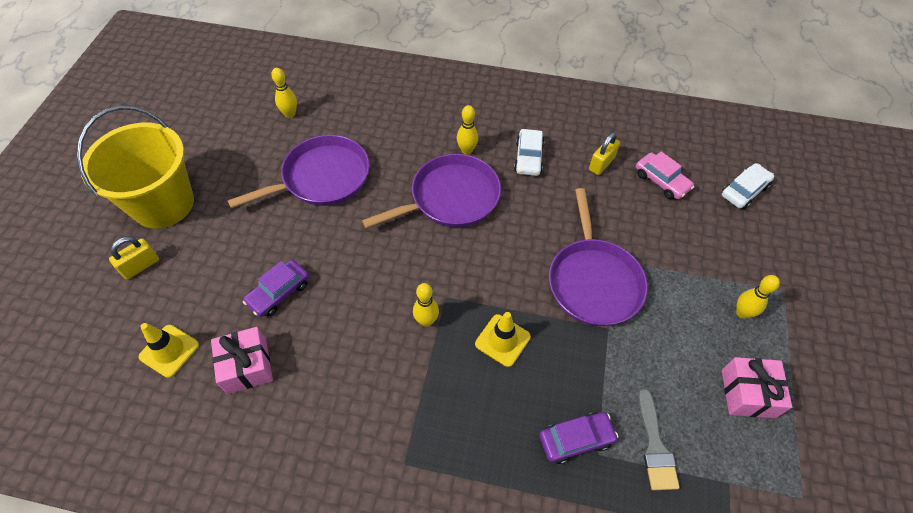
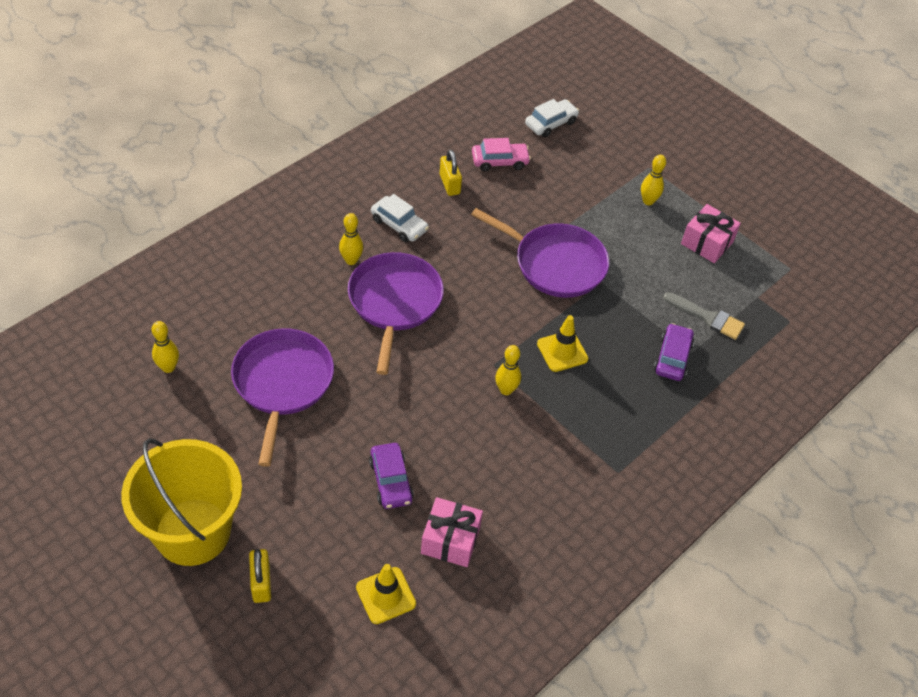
camera: 60 degrees left, 5 degrees down
white car [722,163,774,209] -> white car turned 60 degrees clockwise [525,99,579,137]

